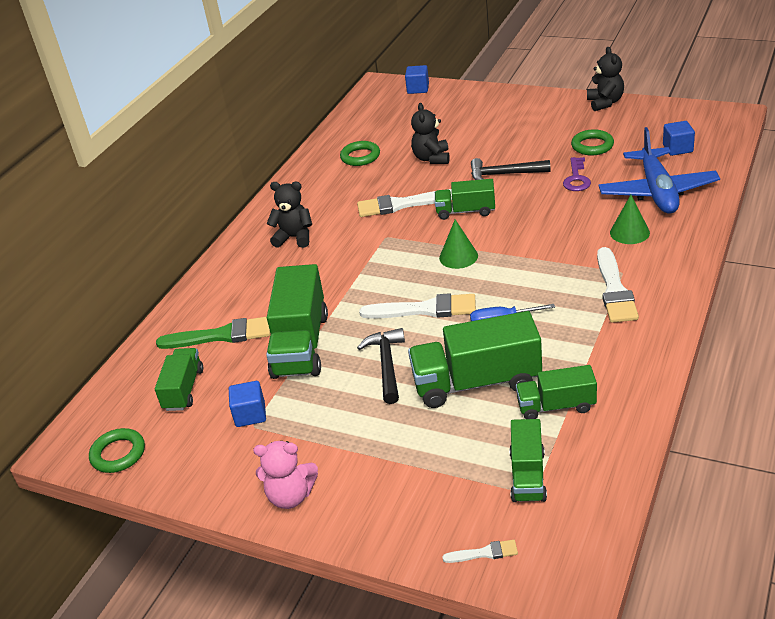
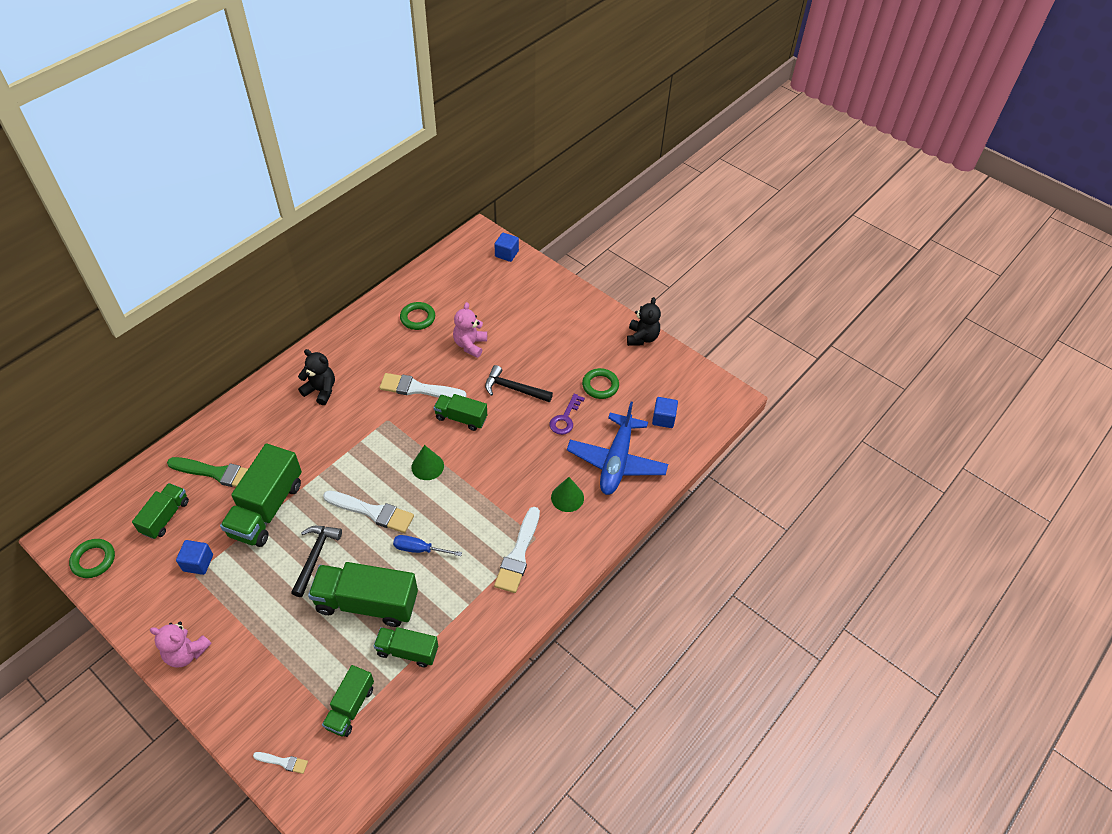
camera: 10 degrees right, 15 degrees up
black teddy bear [411,103,450,164] -> pink teddy bear [453,302,487,358]

